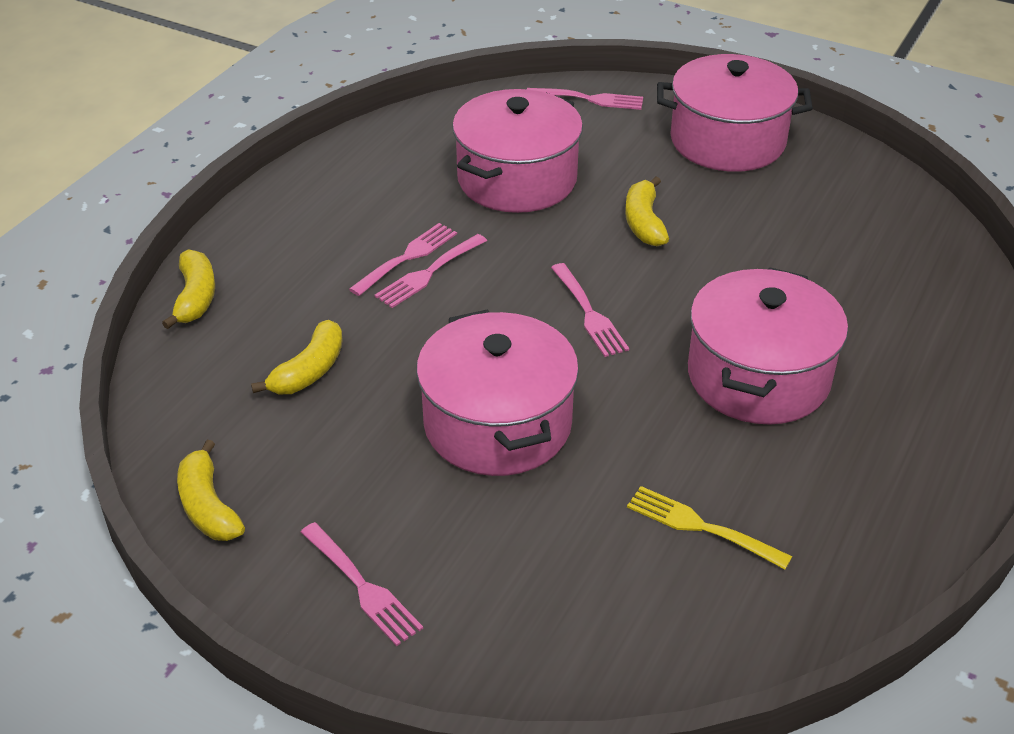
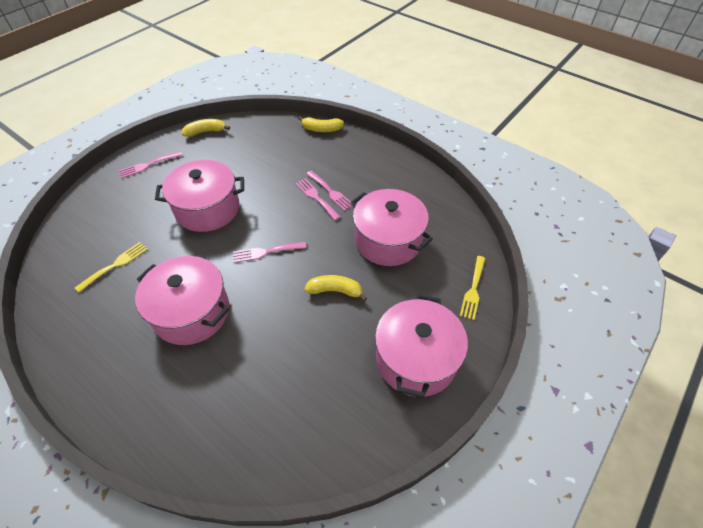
camera: 100 degrees right, 10 degrees up
yellow banana [251,320,343,394] -> none
pink fork [527,88,643,110] -> yellow fork [460,256,485,320]

